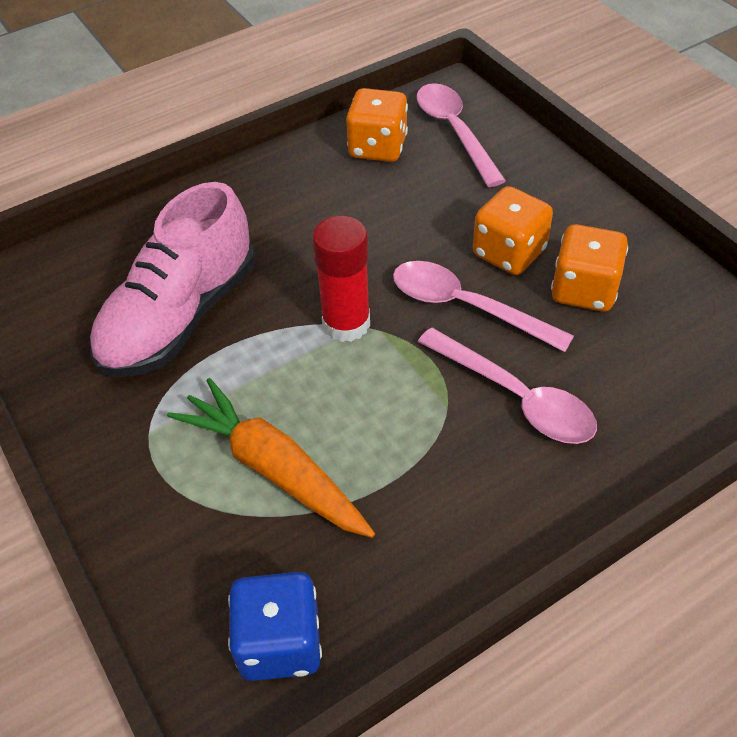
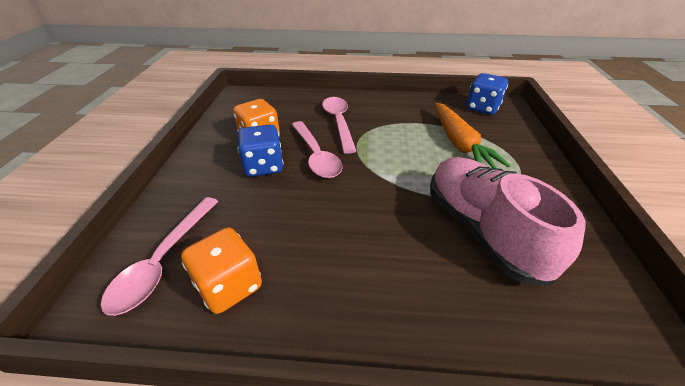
camera: 145 degrees left, 10 degrees down
pink shoe [90,182,255,377] -> pink shoe turned 90 degrees counterclockwise [430,157,586,285]
red glue stick [312,216,370,342] -> none
orange dice [473,186,553,275] -> blue dice [238,125,283,177]

